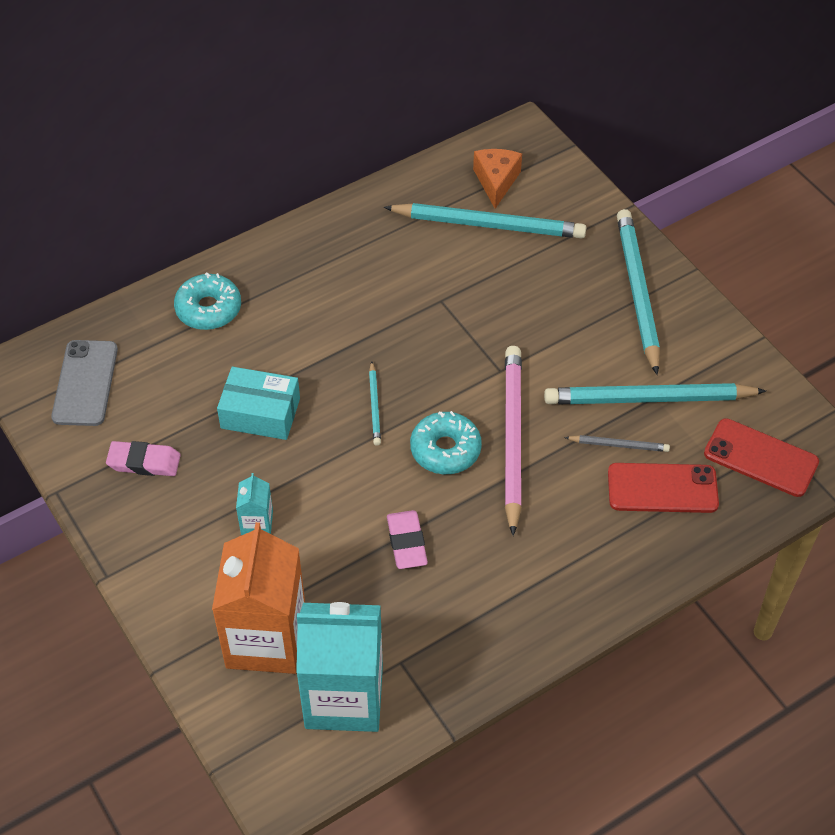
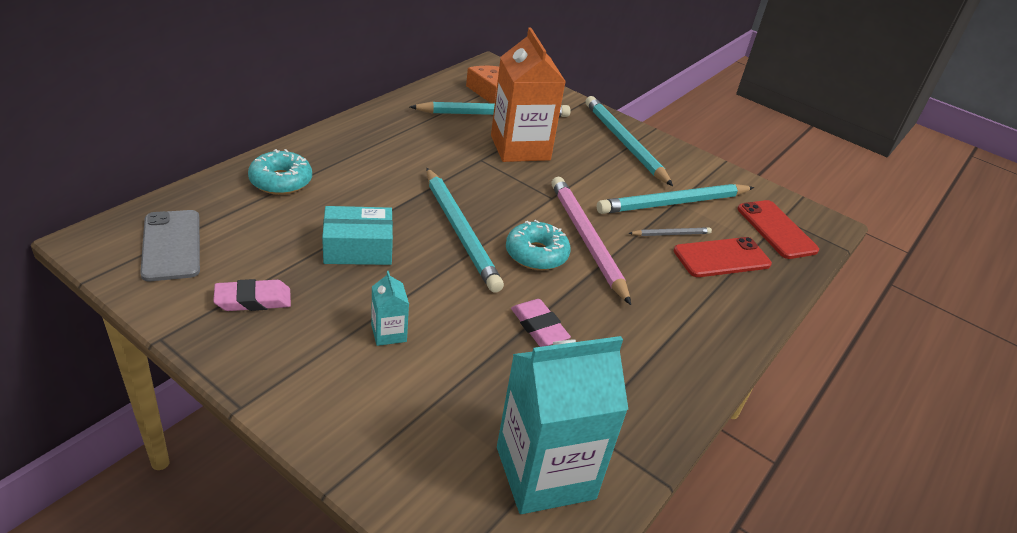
camera: 25 degrees left, 15 degrees down
orange carton [212,522,305,674] -> orange carton moved to [491,28,566,162]
turquoise pencil [369,361,381,446] -> turquoise pencil [426,168,504,293], size x2.16
red phone [704,418,819,497] -> red phone turned 60 degrees clockwise [737,200,819,259]

